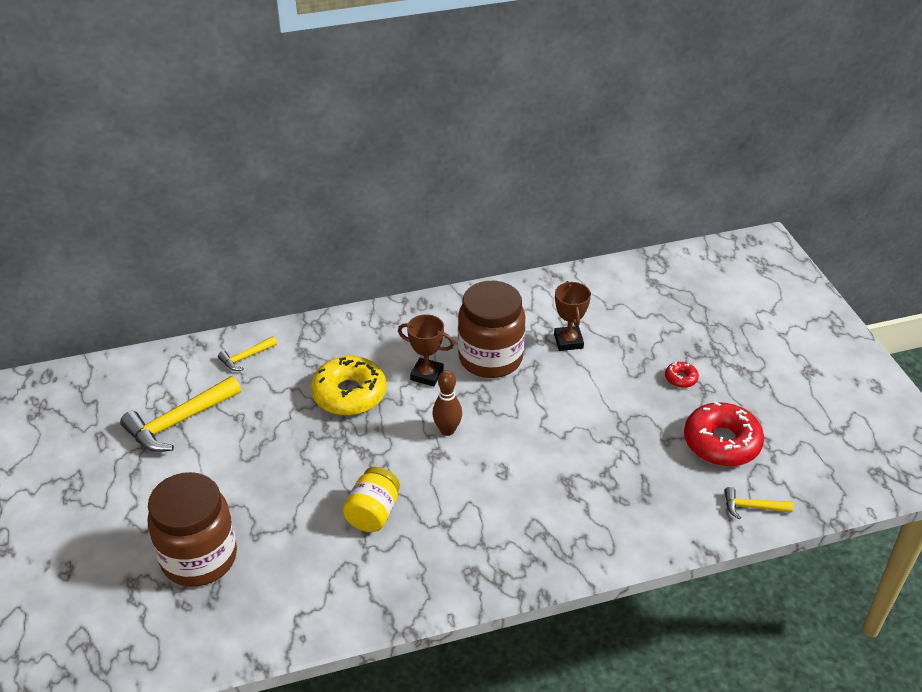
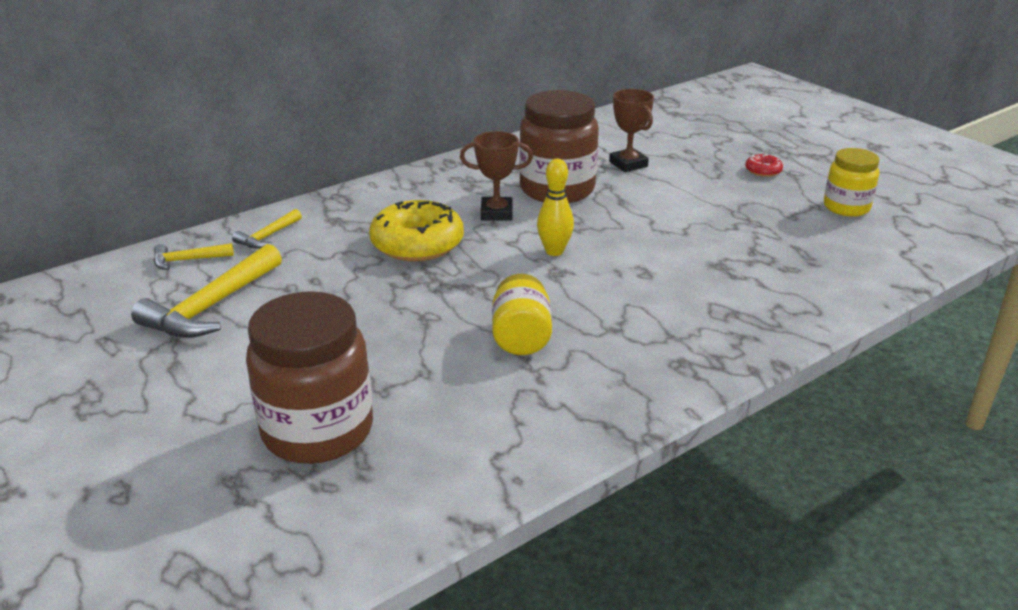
camera: 20 degrees left, 10 degrees down
brown bowling pin [432,370,462,436] -> yellow bowling pin [537,159,574,256]
red donut [684,402,764,467] -> yellow jar [824,148,880,217]
yellow hammer [724,487,793,520] -> yellow hammer moved to [154,243,234,270]

